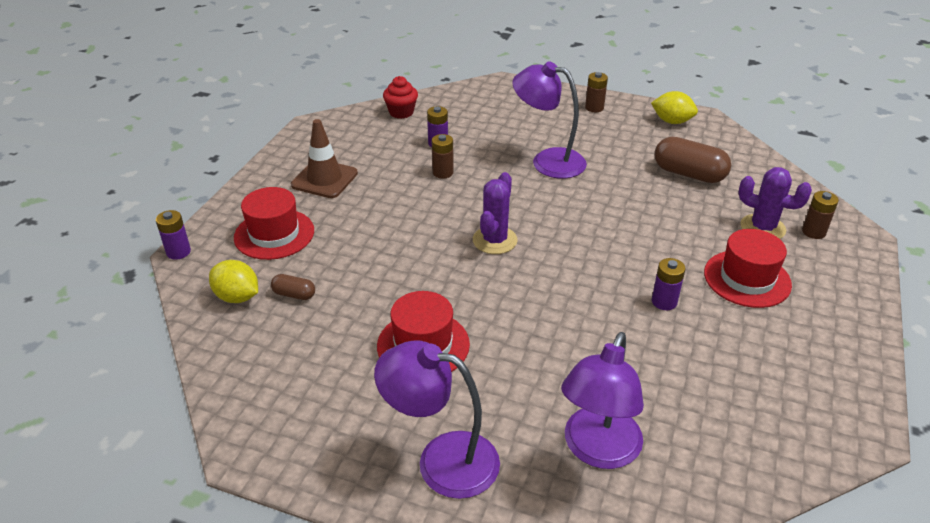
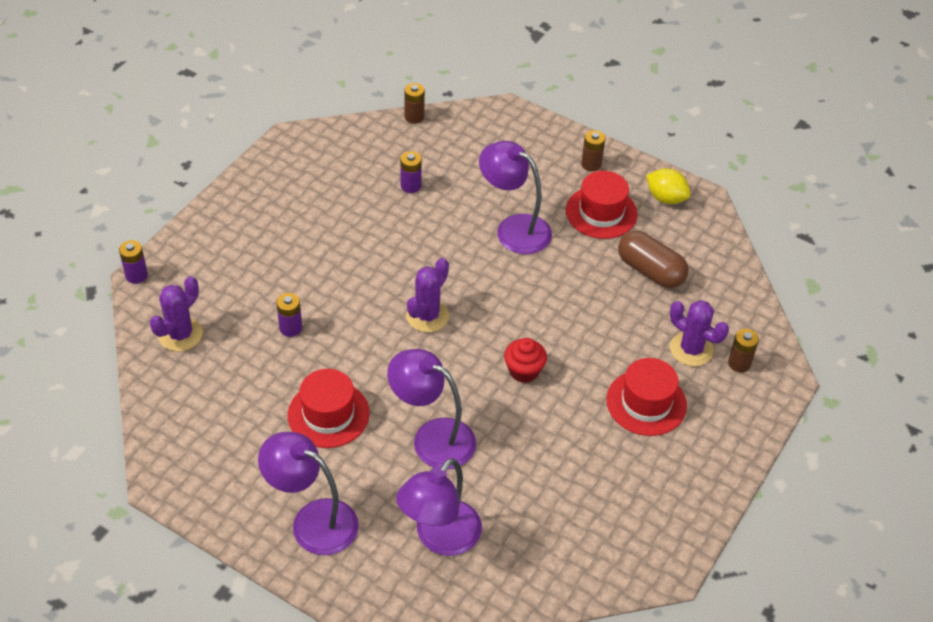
camera: 10 degrees right, 10 degrees up
yellow lemon [209,260,258,303] -> purple cactus [149,276,203,351]
red hat [234,187,314,260] -> red hat moved to [566,171,638,239]
brown capsule [271,274,315,300] -> none
brown traffic cone [291,119,358,198] -> none
red cupcake [383,76,418,119] -> red cupcake moved to [504,338,547,383]
brown battery [431,134,454,179] -> brown battery moved to [404,83,425,124]
purple battery [652,258,686,310] -> purple battery moved to [276,293,302,337]
none -> purple lamp [387,349,476,469]

